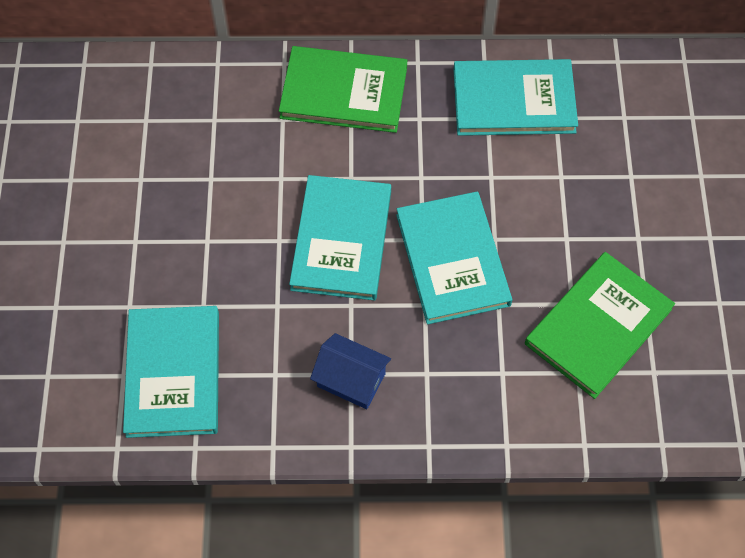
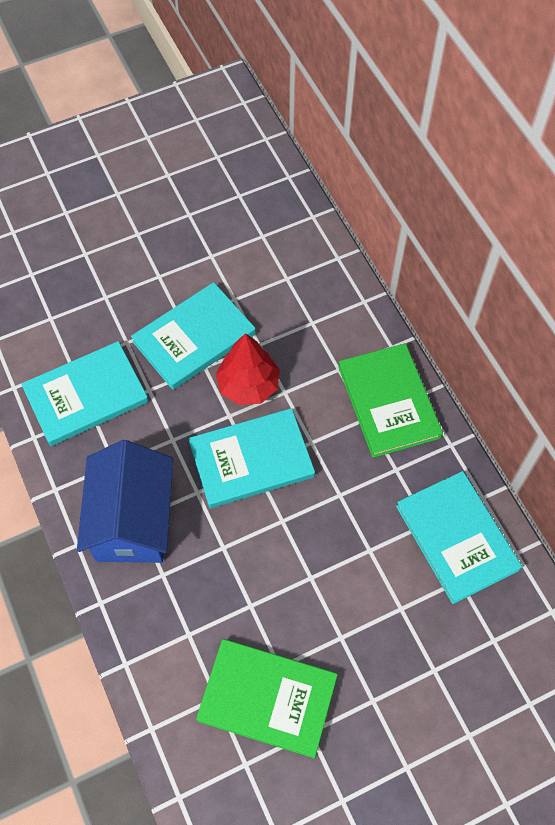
camera: 65 degrees right, 0 degrees up
blue house [310,333,391,409] -> blue house [77,440,173,563], size x1.83
turquoise book [396,192,512,325] -> turquoise book moved to [131,282,256,390]
none -> red tree [216,333,280,405]

